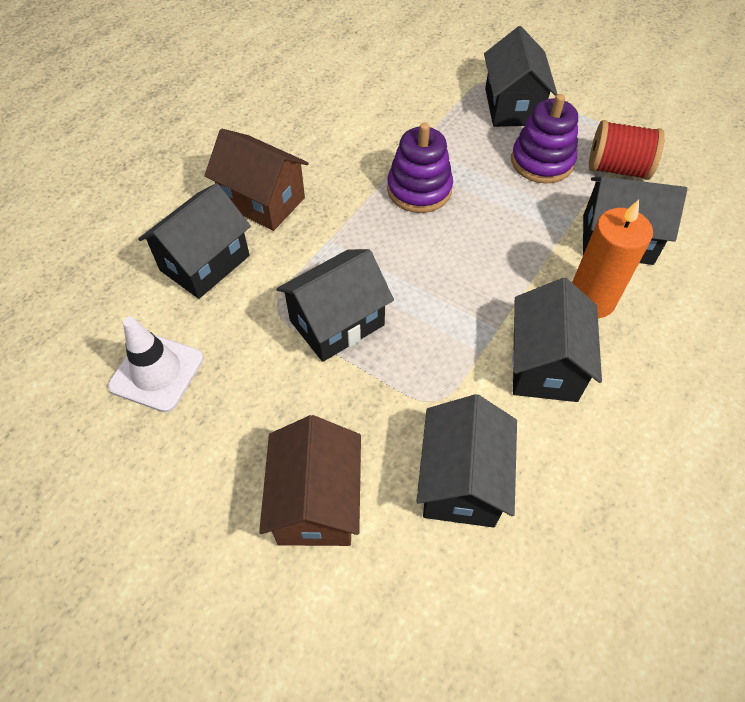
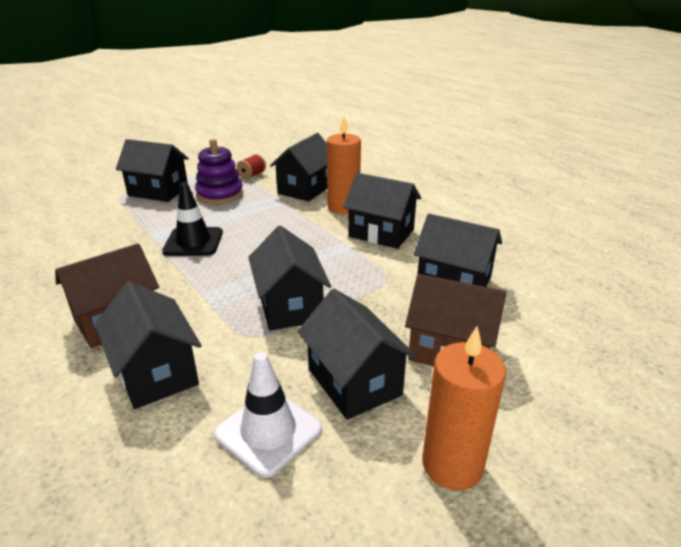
camera: 70 degrees left, 25 degrees down
purple stacking toy [387,123,453,213] -> black traffic cone [162,182,223,256]
red spool [589,120,665,180] -> red spool [236,154,266,180], size x0.59
none -> black house [297,289,416,420]
none -> orange candle [422,326,506,490]

